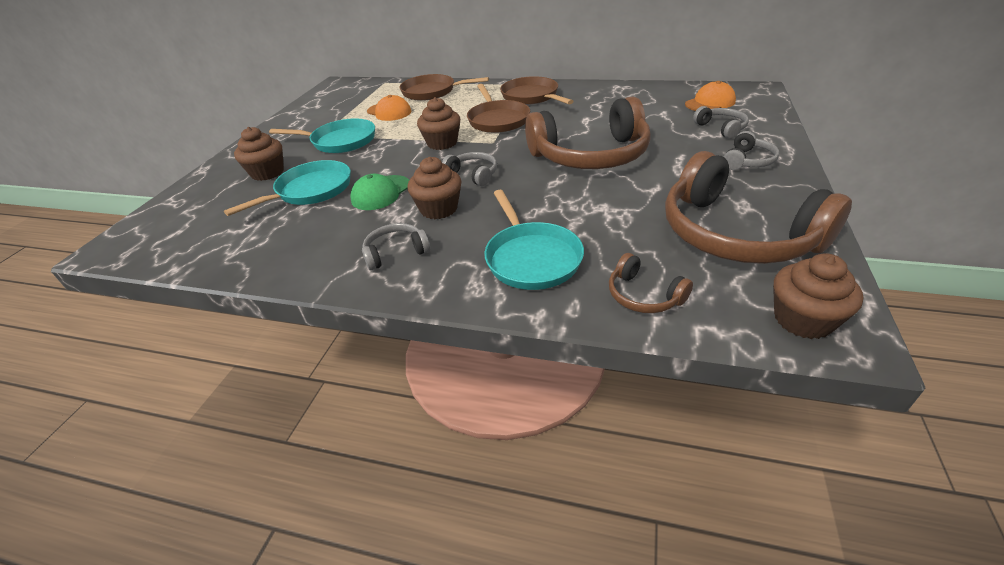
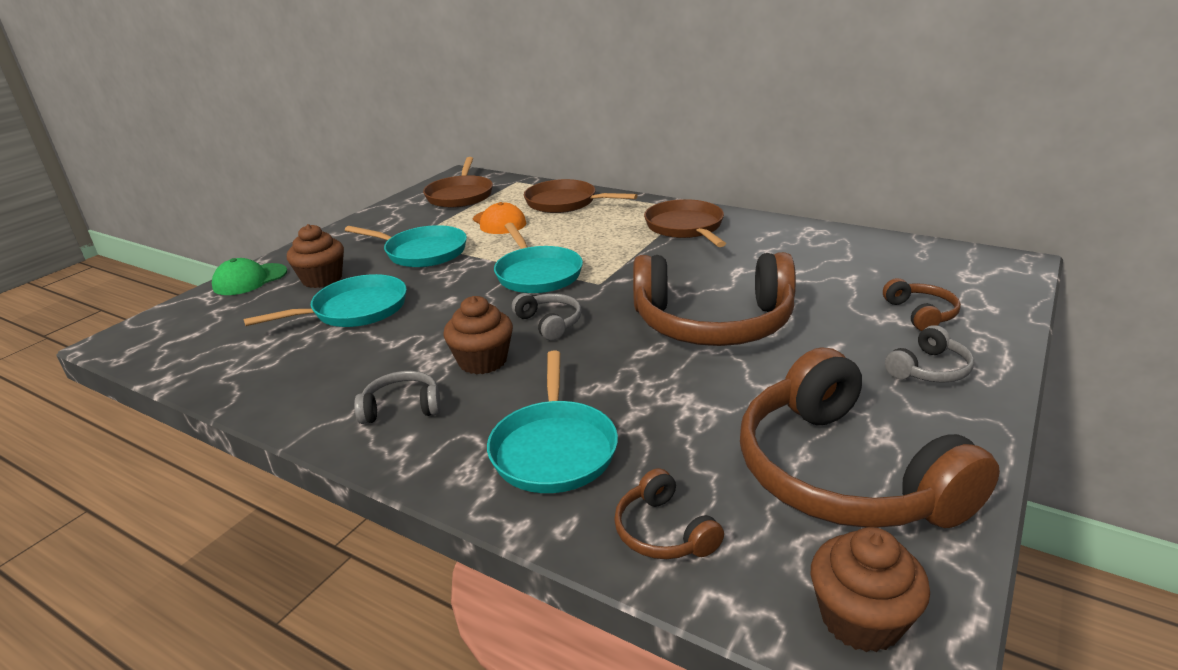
camera: 15 degrees right, 10 degrees down
green cap [350,174,409,210] -> green cap moved to [212,258,287,295]
brown cupcake [417,97,460,150] -> turquoise pan [494,223,583,293]
brown pan [467,84,530,133] -> brown pan moved to [423,157,493,208]
orange cap [685,81,736,111] -> none
grey headphones [693,106,749,139] -> brown headphones [883,278,961,331]

